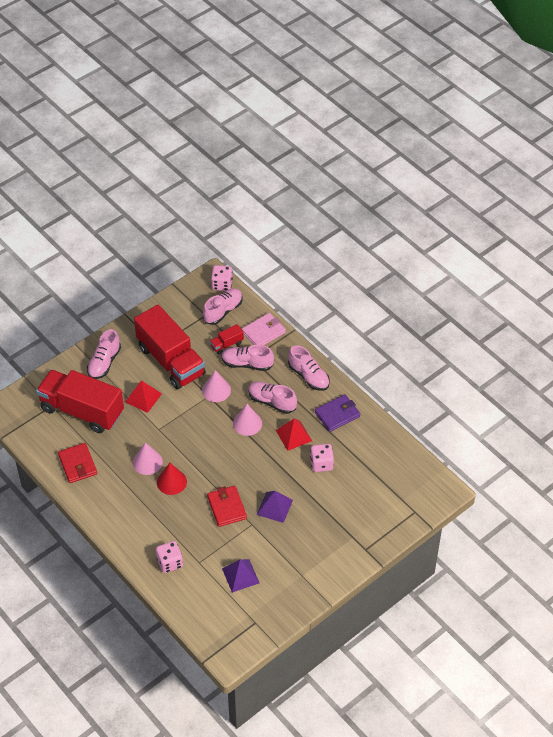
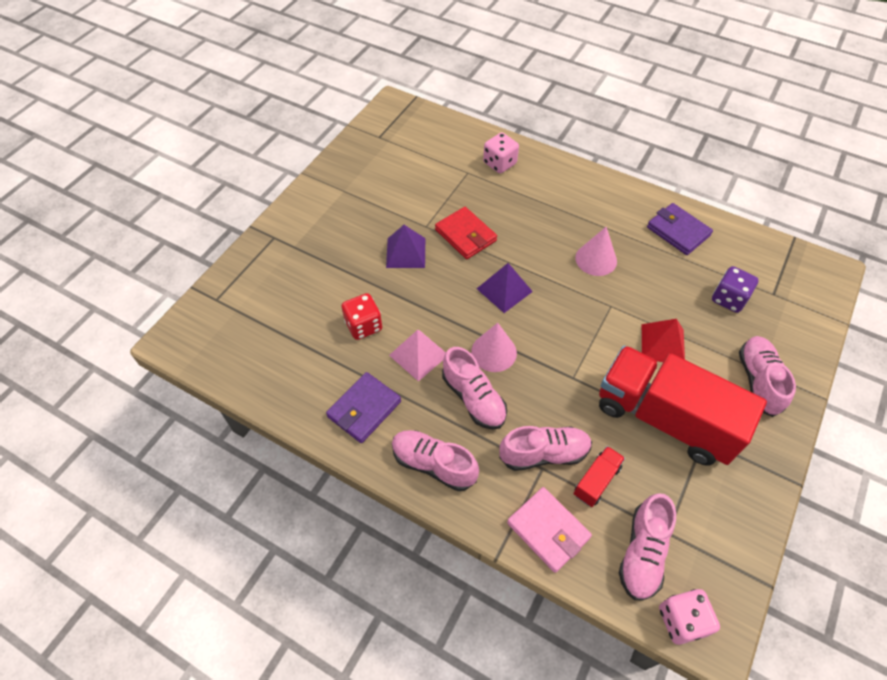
camera: 160 degrees right, 5 degrees up
red truck [36,370,124,433] -> purple dice [712,266,759,313]
red wallet [58,443,97,483] -> purple wallet [647,203,713,255]
red cone [157,463,187,495] -> none
pink cone [202,370,231,402] -> none
purple pyramid [222,559,259,593] -> purple pyramid moved to [477,263,533,313]
pink wallet [242,313,286,345] -> pink wallet turned 75 degrees counterclockwise [507,487,592,573]
pink shoe [248,381,297,414] -> pink shoe turned 45 degrees clockwise [442,347,507,430]
red pyramid [276,418,312,451] -> pink pyramid [389,330,446,382]
pink dice [310,444,334,472] -> red dice [341,293,382,340]

